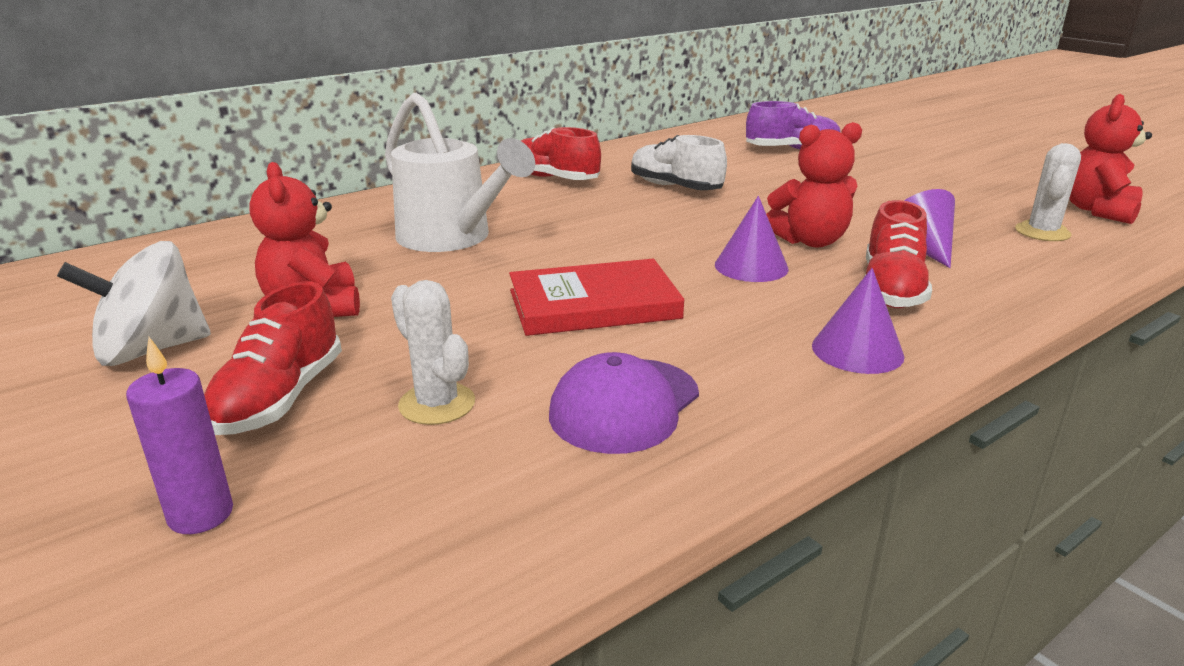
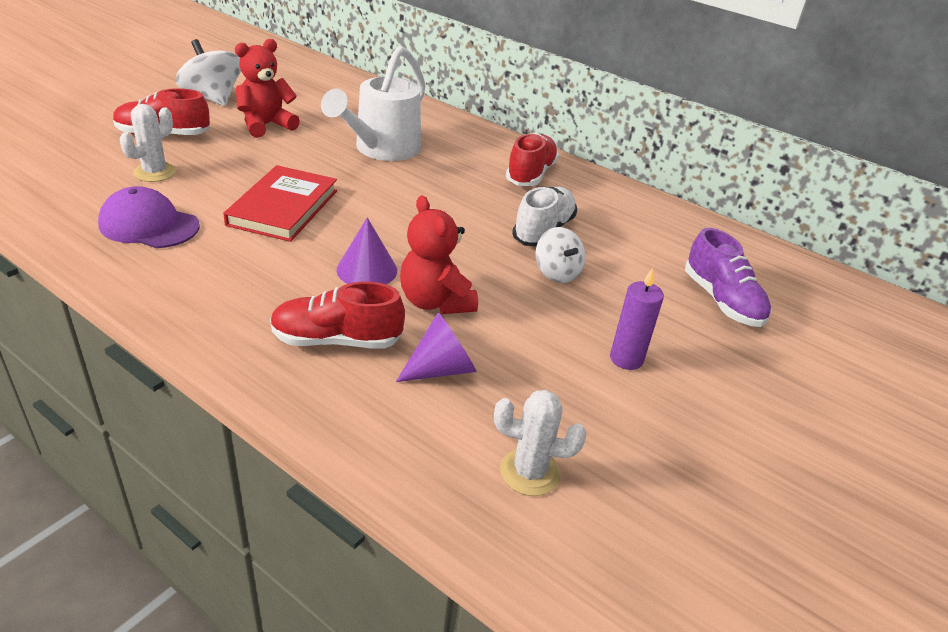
camera: 70 degrees right, 10 degrees up
purple candle [126,337,233,534] -> purple candle moved to [610,268,664,370]
red book [509,259,684,336] -> red book turned 45 degrees clockwise [223,165,337,242]
purple cone [812,268,905,374] -> none
red teddy bear [1069,94,1152,224] -> none
none -> white spinning top [536,227,585,283]

